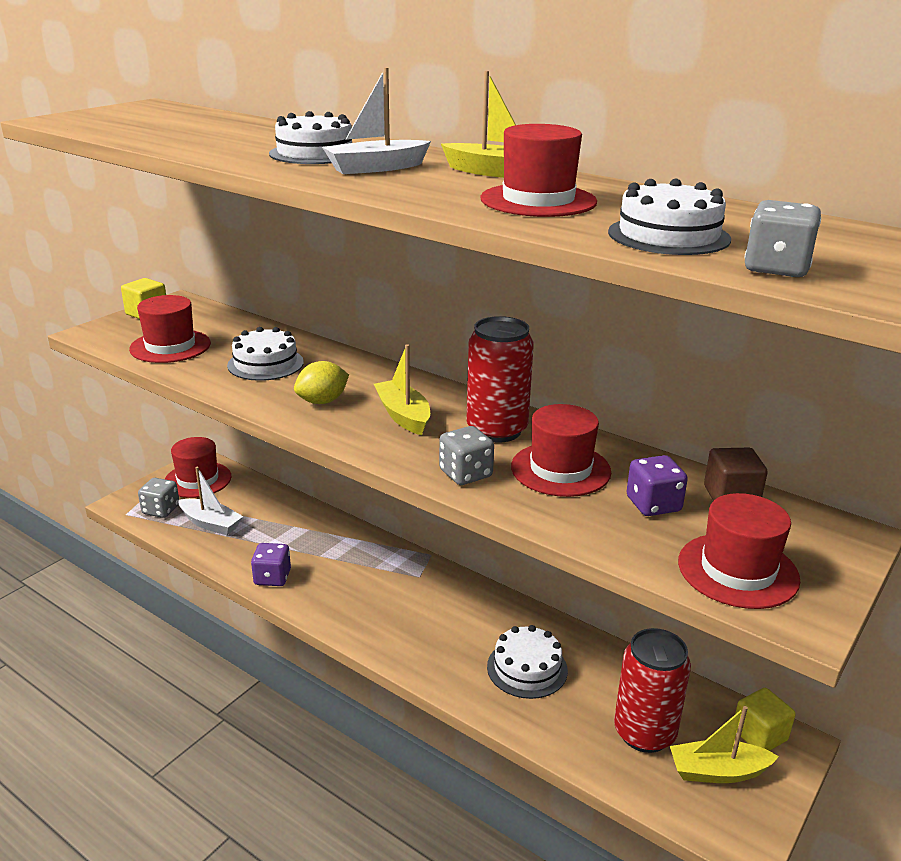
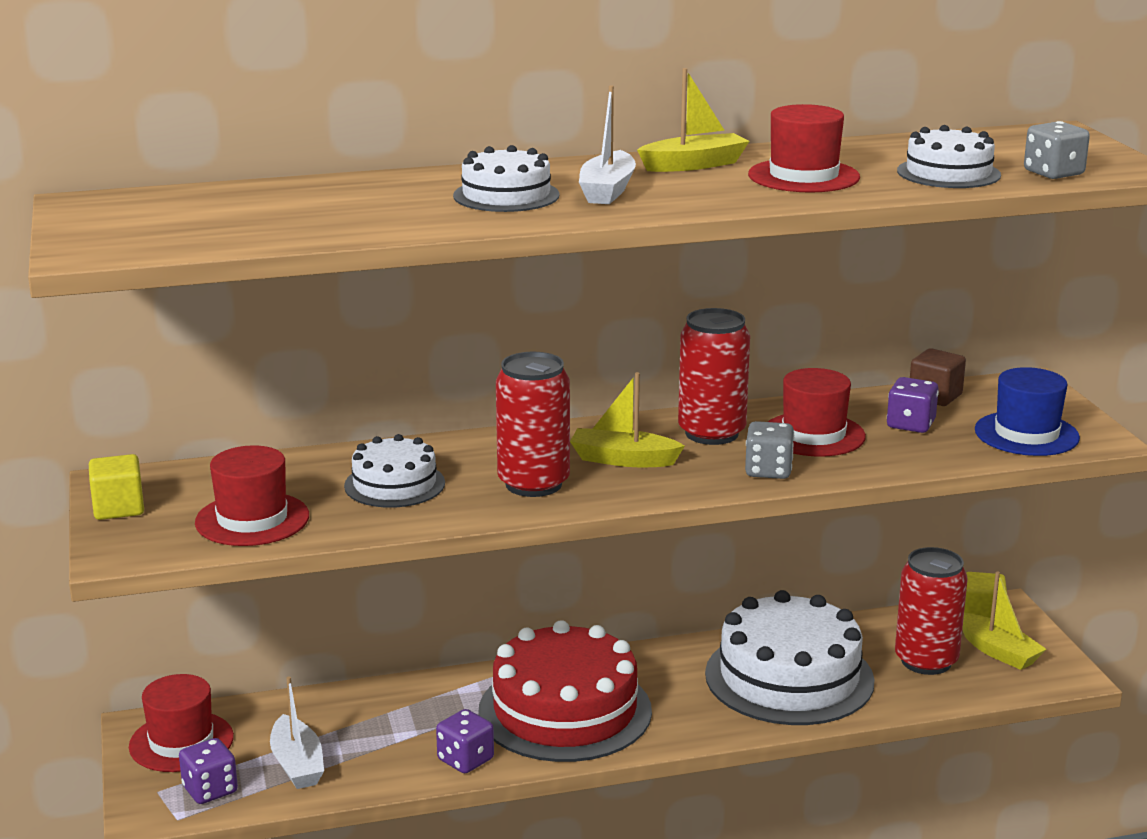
camera: 50 degrees left, 5 degrees down
grey dice [138,478,179,518] -> purple dice [179,738,238,804]
white boat [179,466,243,535] -> white boat turned 90 degrees clockwise [270,676,324,789]
yellow lemon [294,361,349,404] -> red can [496,352,570,497]
white cake [487,625,568,699] -> white cake [705,590,875,725], size x1.88
yellow boat [670,706,779,783] -> yellow boat turned 75 degrees counterclockwise [962,571,1046,670]
red hat [678,493,800,609] -> blue hat [975,367,1080,456]
none -> red cake [478,620,652,762]

